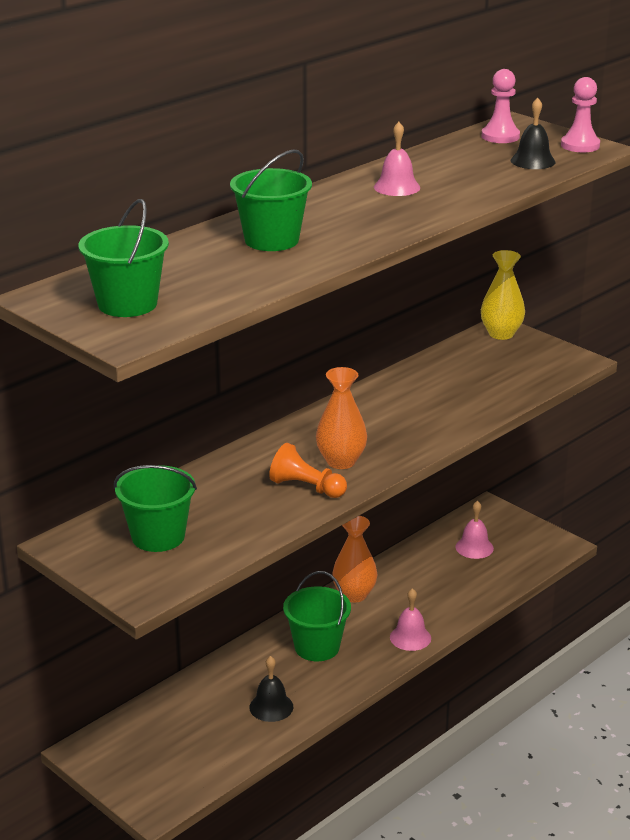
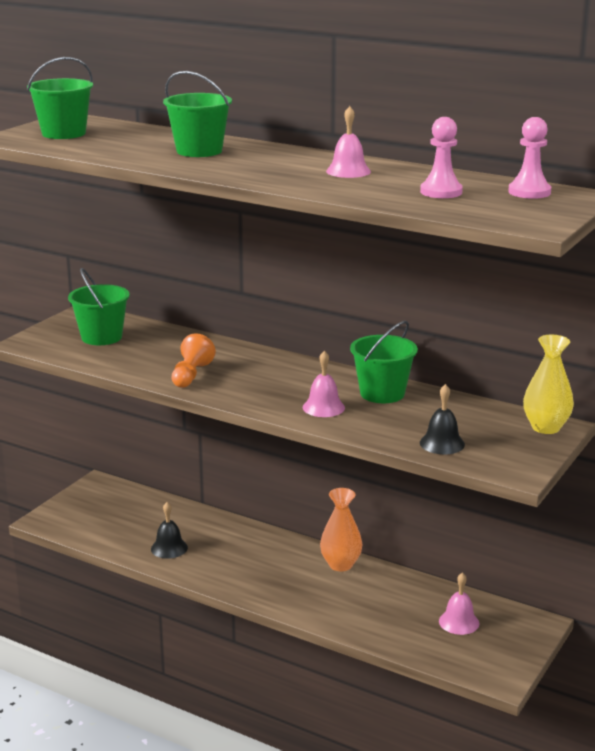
camera: 75 degrees right, 5 degrees down
green bucket [283,571,351,661] -> green bucket moved to [350,321,418,403]
orange vase [316,367,367,469] -> none
pink bell [390,588,431,651] -> pink bell moved to [303,351,345,417]
black bell [511,98,556,169] -> black bell moved to [420,384,465,455]
pink pawn [561,77,600,152] -> pink pawn moved to [420,117,463,198]

